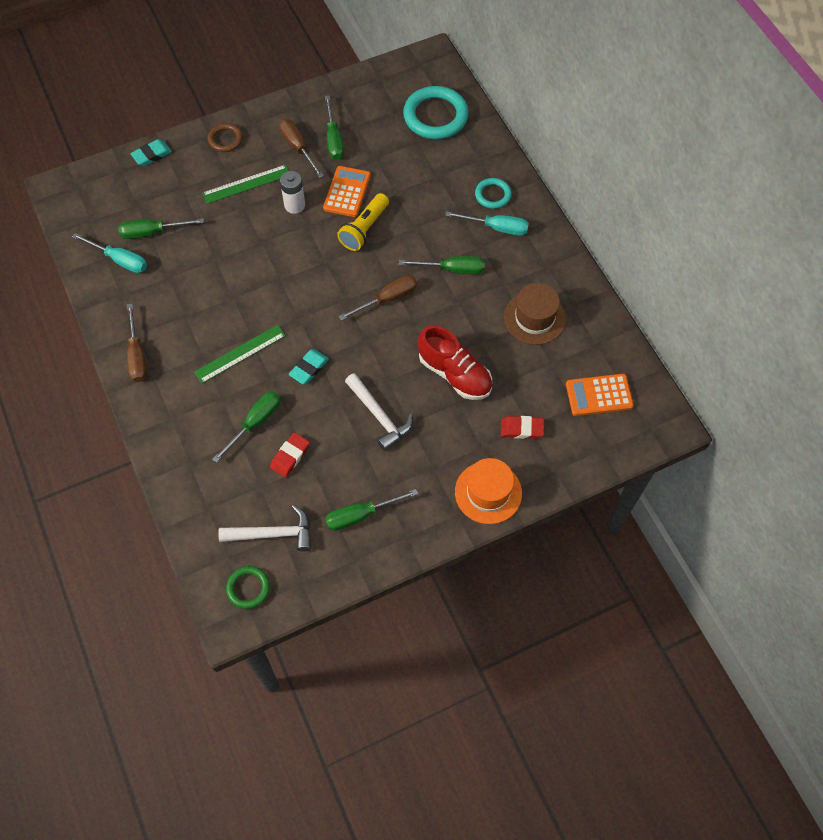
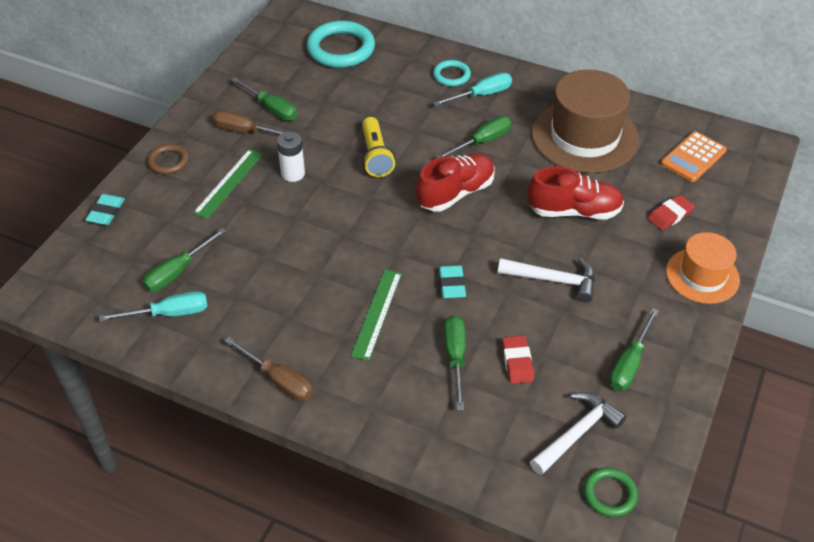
camera: 40 degrees left, 15 degrees down
orange calculator [323,166,371,217] -> none
brown screwdriver [338,275,417,321] -> red shoe [416,153,495,212]
brown hat [504,283,566,345] -> brown hat [532,69,639,173], size x1.67

